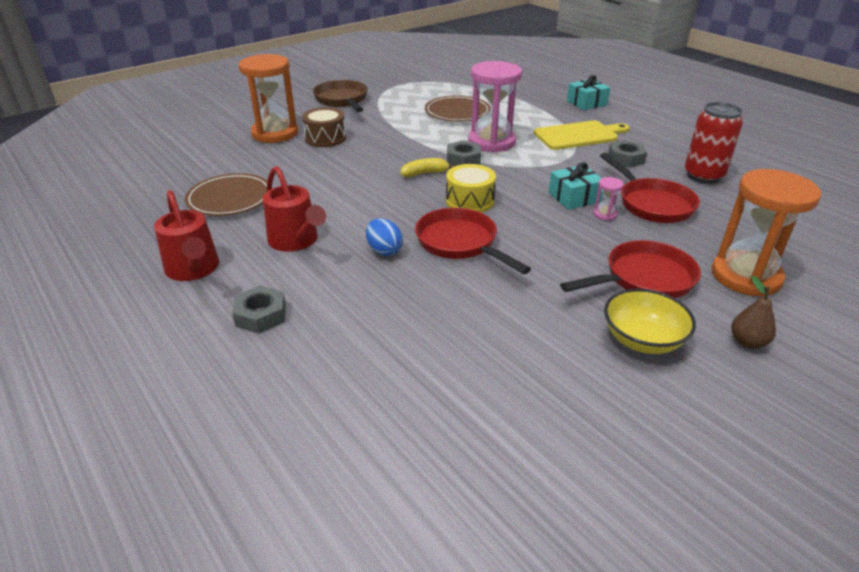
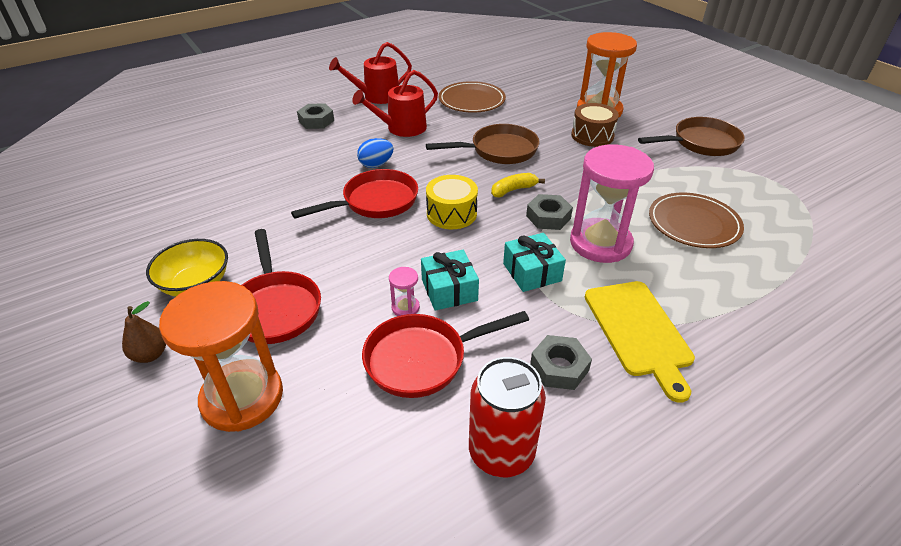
camera: 95 degrees right, 5 degrees up
yellow banana [401,158,455,177] -> yellow banana turned 105 degrees counterclockwise [491,173,545,197]
turquoise gift [567,75,610,110] -> turquoise gift moved to [503,233,566,292]
none -> brown pan [426,124,540,164]

